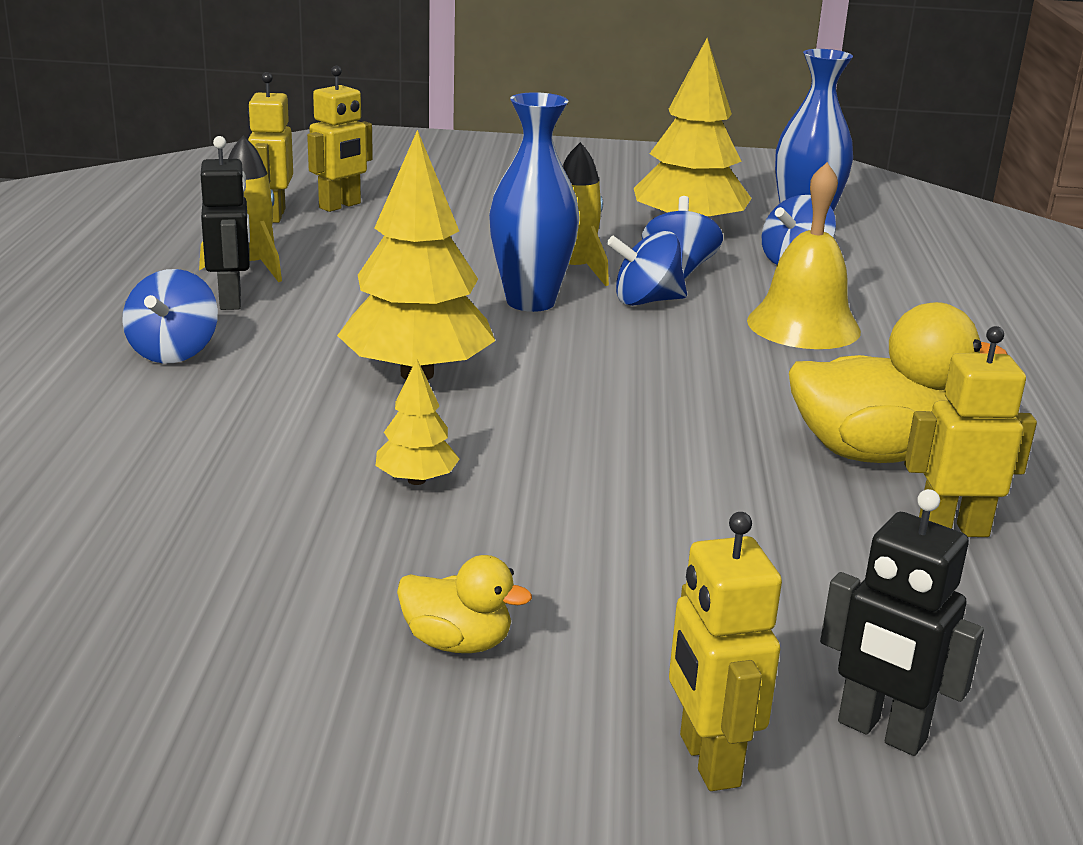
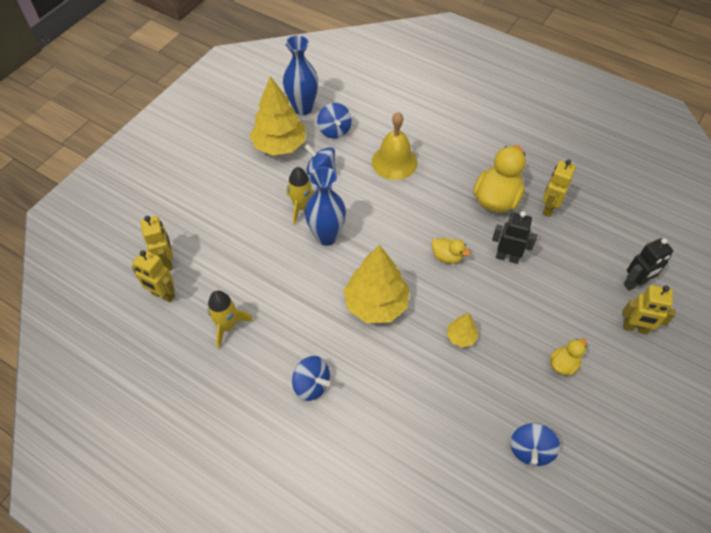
camera: 60 degrees left, 30 degrees up
black robot [201,136,250,310] -> black robot moved to [492,211,537,264]
blue spinning top [607,231,687,306] -> blue spinning top moved to [510,423,560,466]
none -> yellow duck [432,238,471,264]

